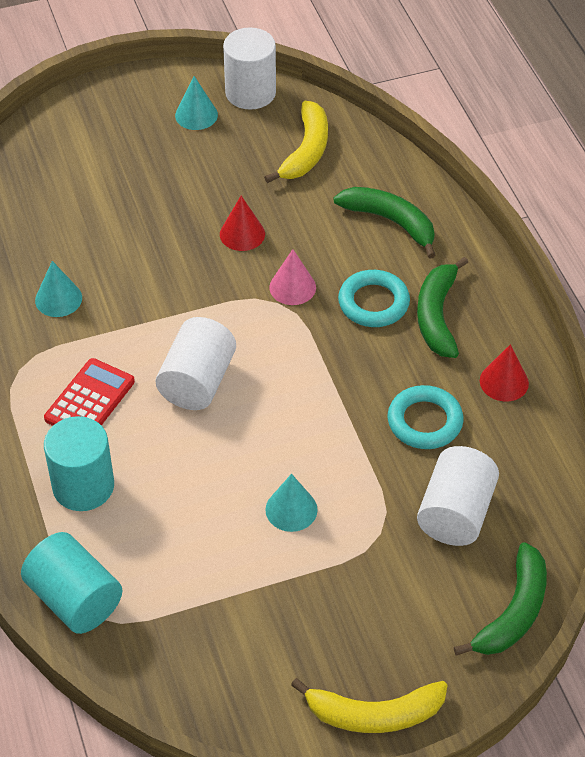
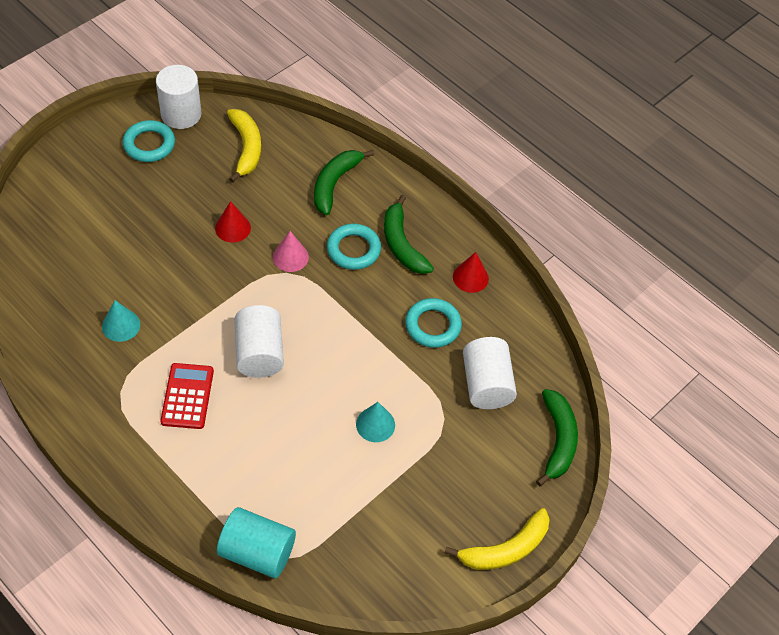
camera: 30 degrees left, 5 degrees up
turquoise cylinder [44,416,114,511] -> none
turquoise cone [175,76,218,130] -> turquoise ring [123,120,175,162]
green banana [333,187,436,259] -> green banana turned 75 degrees counterclockwise [314,150,374,215]

